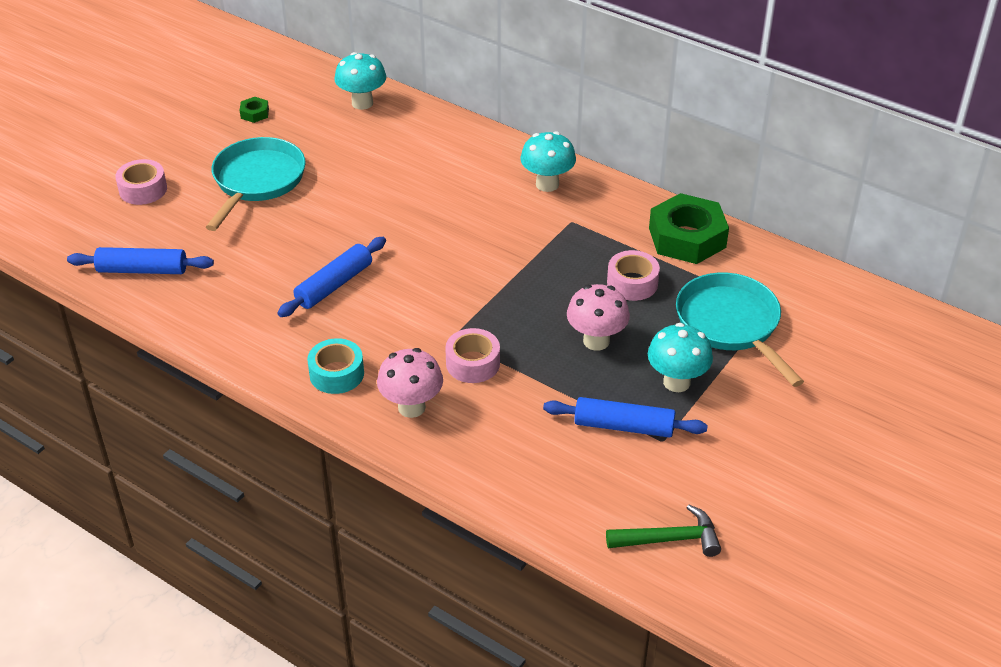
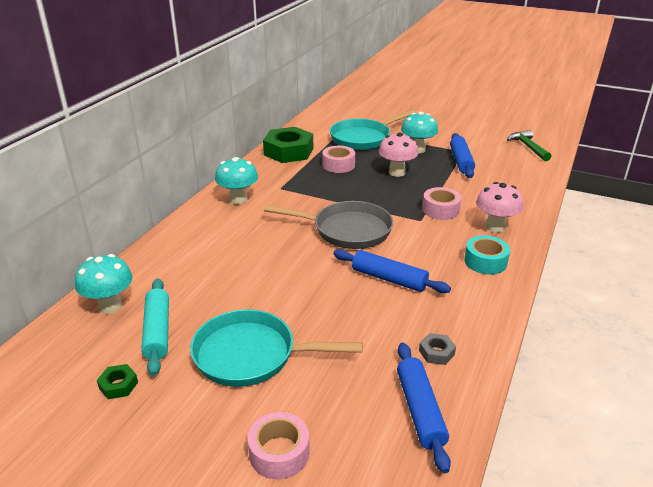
camera: 100 degrees left, 10 degrees down
none -> turquoise rolling pin [141,279,169,376]
none -> grey pan [264,201,393,249]
none -> grey nut [419,333,456,365]

